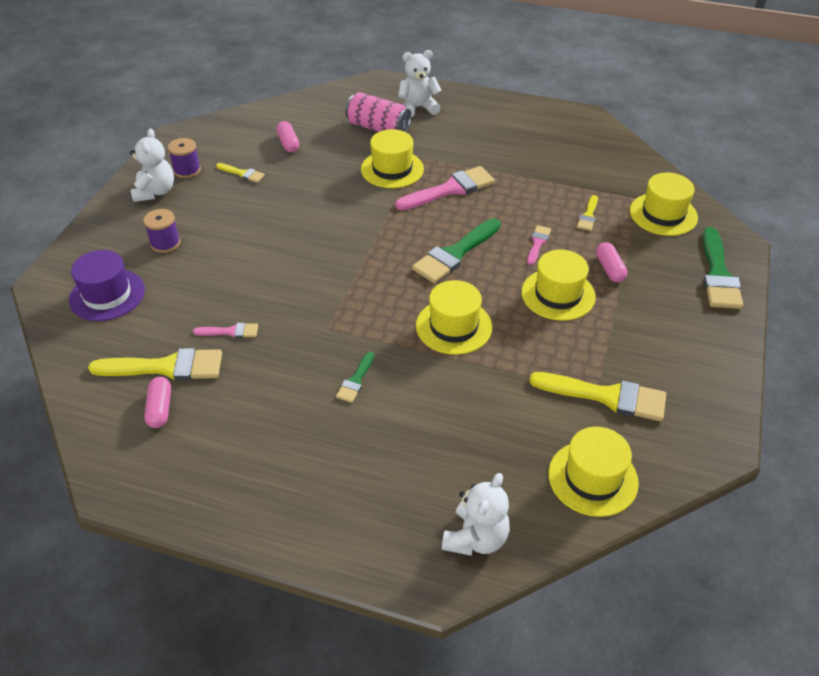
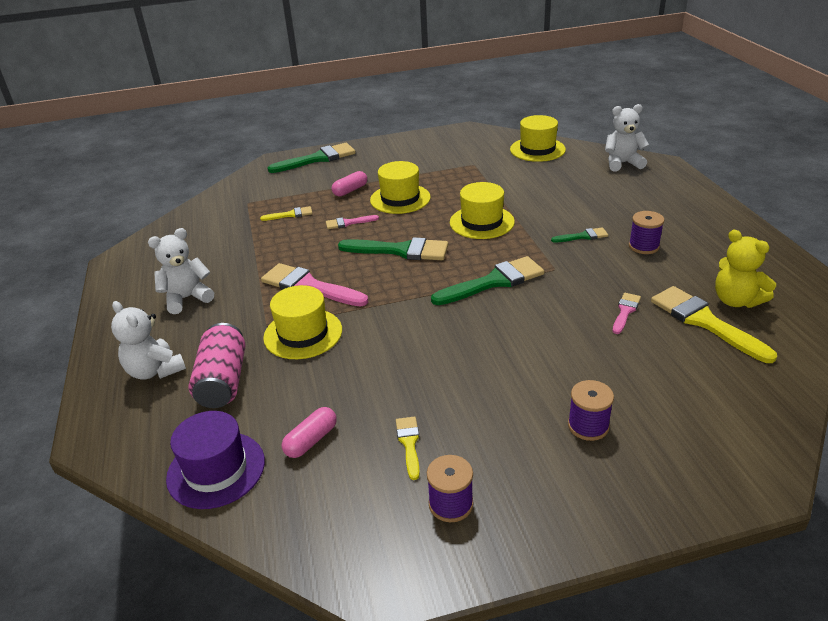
camera: 120 degrees left, 10 degrees down
purple hat [69,250,145,321] -> purple hat moved to [166,411,265,509]
white teddy bear [130,128,174,202] -> white teddy bear moved to [148,228,214,314]
pink capsule [144,377,171,428] -> yellow teddy bear [715,230,776,308]
pink brush [193,323,258,338] -> pink brush turned 60 degrees clockwise [613,293,641,334]
yellow brush [529,372,666,421] -> none
yellow hat [630,172,698,236] -> none
none -> green brush [431,256,545,305]
none -> purple spool [629,211,664,254]

